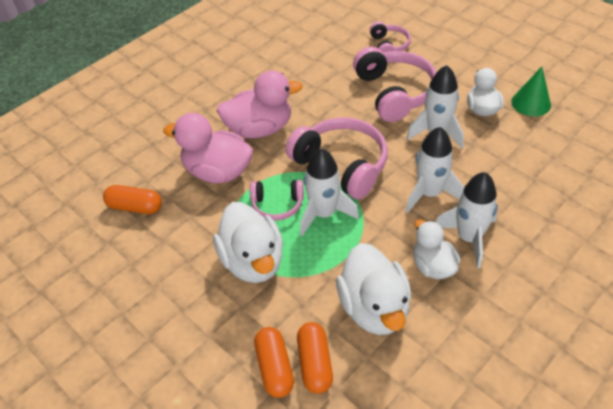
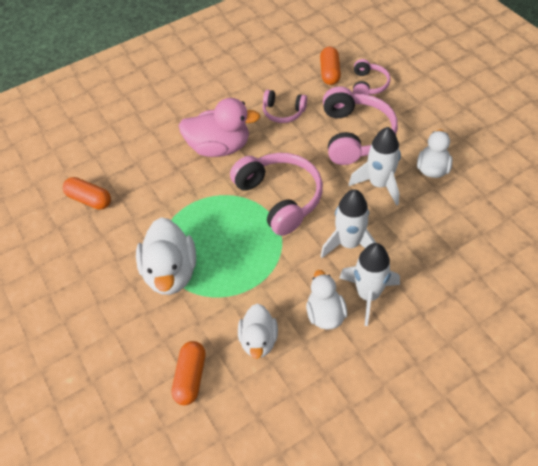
camera: 15 degrees right, 5 degrees up
pink duck [163,113,253,183] -> none
pink headphones [250,180,304,221] -> pink headphones moved to [262,90,307,123]
orange capsule [254,327,294,398] -> orange capsule moved to [320,47,341,85]
white rocket [300,148,359,236] -> none
white duck [336,243,411,335] -> white duck [238,304,278,359], size x0.63
green cone [511,67,551,116] -> none

